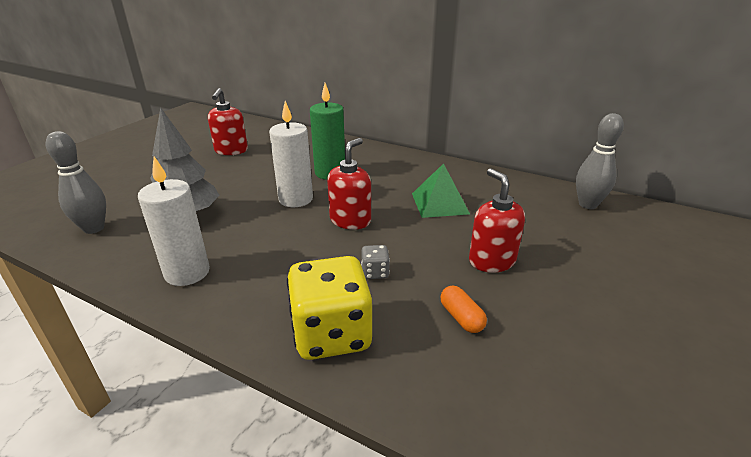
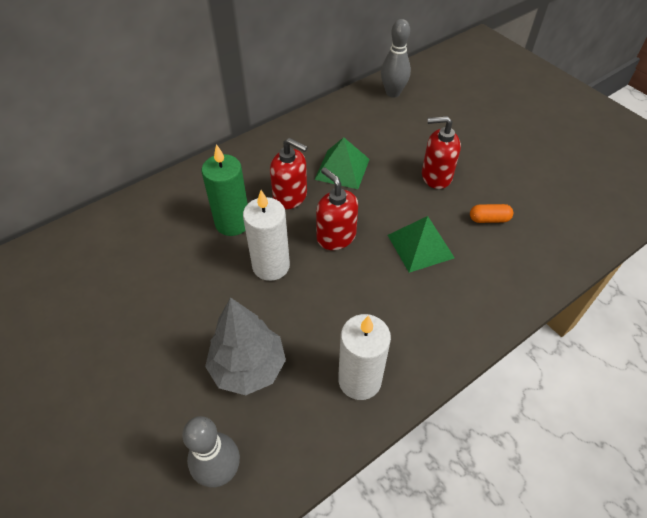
camera: 65 degrees left, 20 degrees up
red soap dispenser [208,88,248,155] -> red soap dispenser moved to [270,138,308,209]
yellow dice [287,256,372,360] -> none
grey dice [361,245,390,279] -> green pyramid [388,216,455,273]

